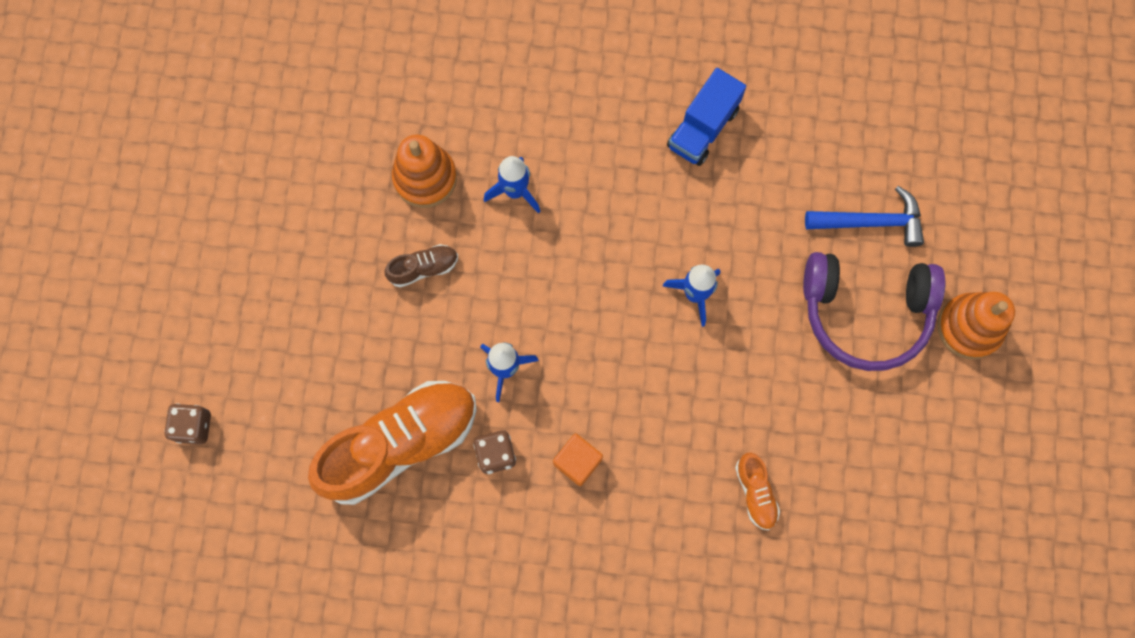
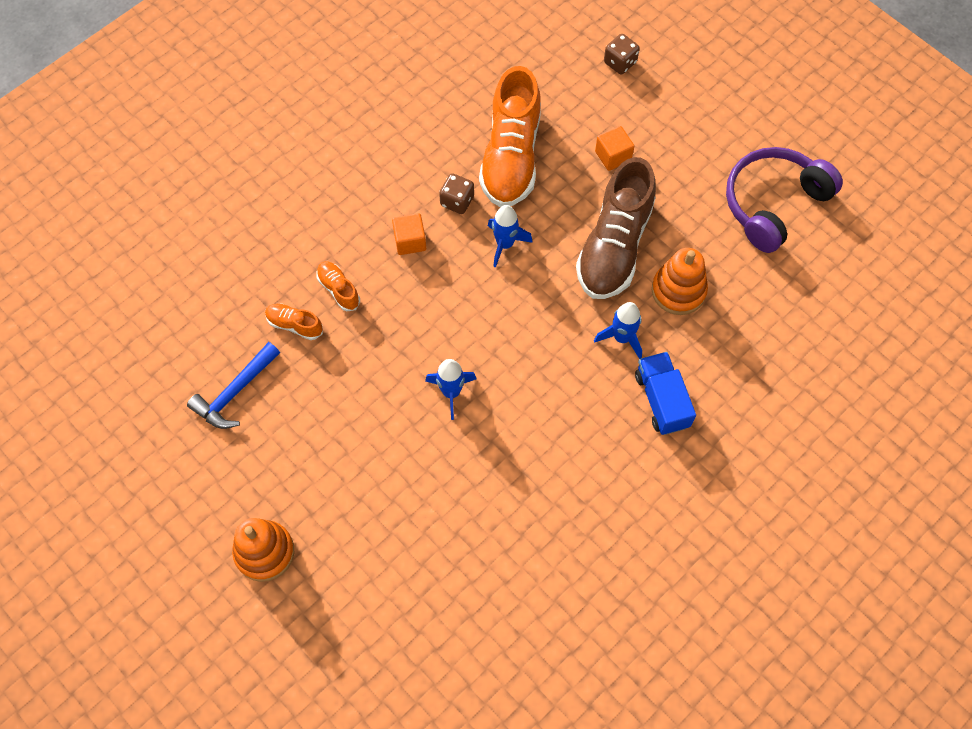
camera: 130 degrees right, 10 degrees down
brown shoe [384,244,458,287] -> brown shoe [576,157,656,299], size x2.30
blue truck [667,68,746,166] -> blue truck moved to [635,352,696,435]
purple headphones [803,252,945,371] -> purple headphones moved to [726,147,843,253]
blue hammer [805,186,924,247] -> blue hammer moved to [187,342,280,429]
none -> orange shoe [316,261,360,311]
none -> orange cube [595,126,634,171]

